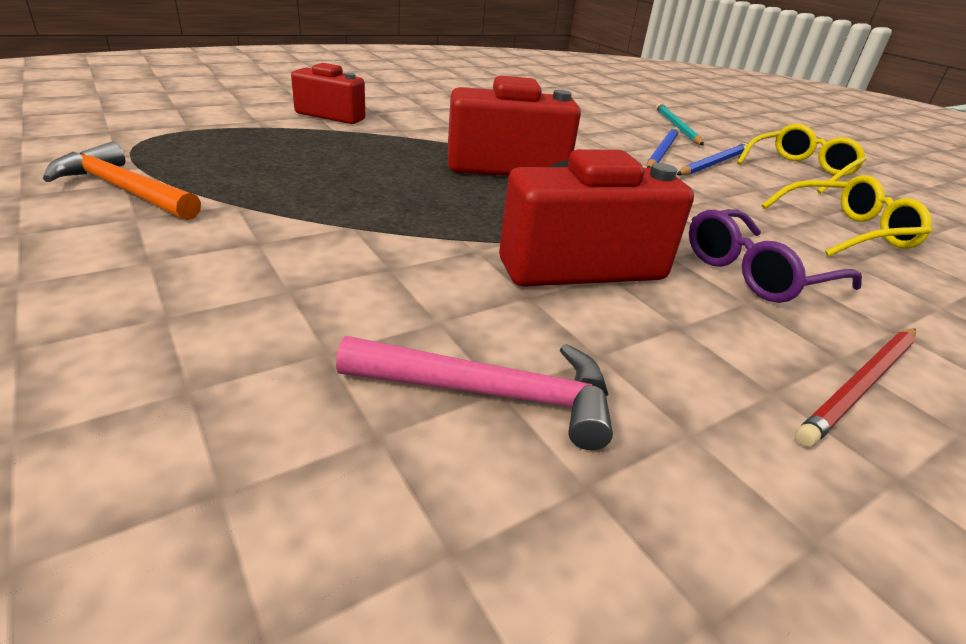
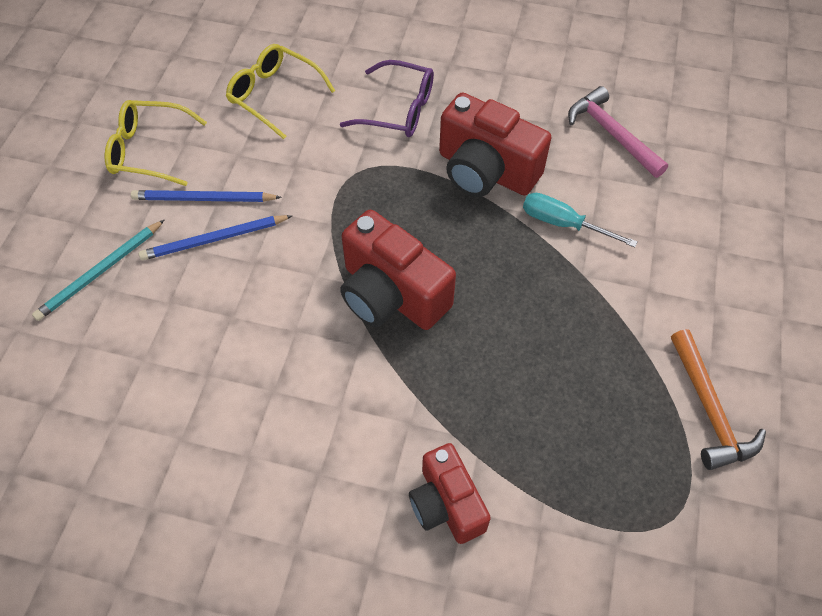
camera: 130 degrees left, 25 degrees up
red pencil [795,328,916,447] -> none
none -> turquoise screwdriver [523,193,638,247]

